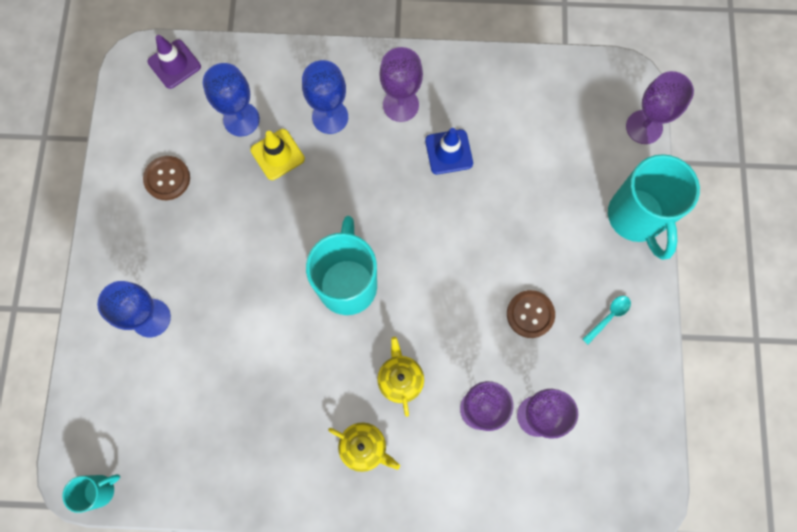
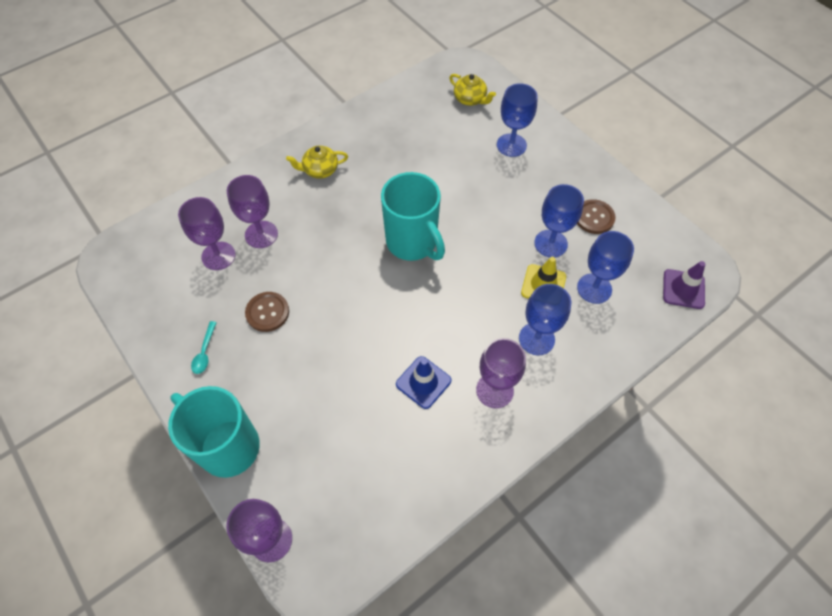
camera: 140 degrees right, 15 degrees down
turquoise mug [62,474,120,513] -> none
yellow teapot [377,337,424,417] -> yellow teapot moved to [449,74,496,106]
none -> blue goblet [534,184,584,257]

